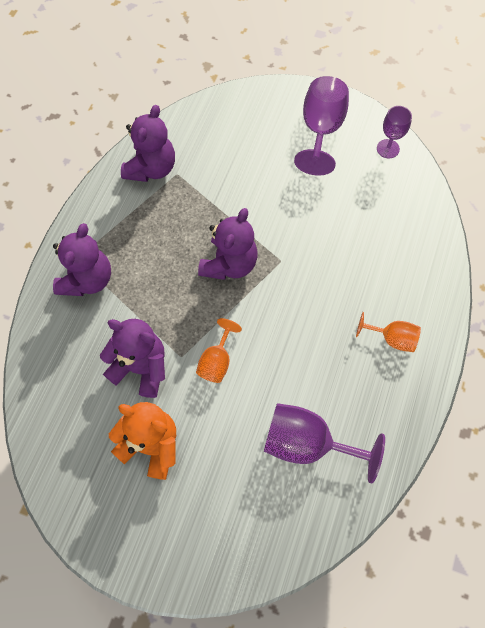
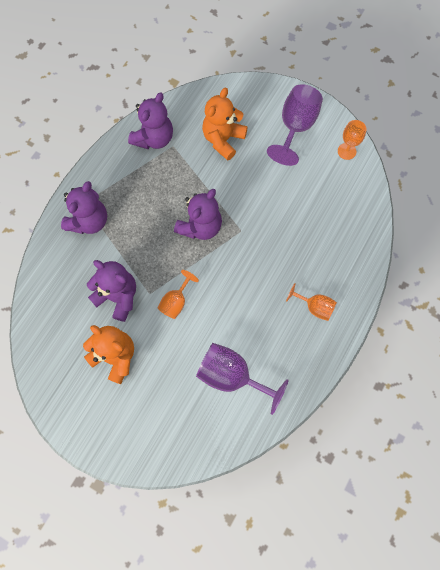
camera: 10 degrees right, 5 degrees up
purple goblet [377,106,412,158] -> orange goblet [338,120,366,160]
none -> orange teddy bear [202,88,248,160]

